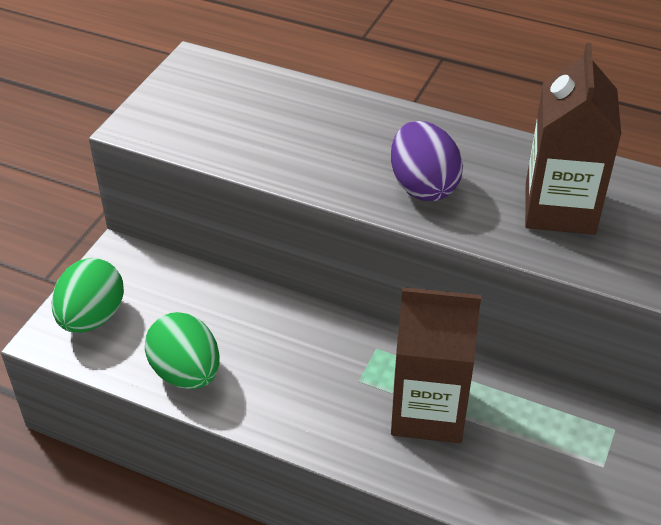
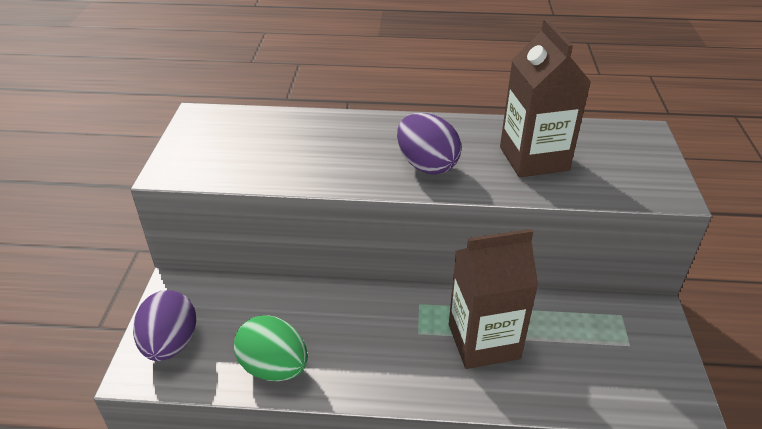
camera: 20 degrees left, 5 degrees down
green egg [52,258,124,333] -> purple egg [133,290,196,361]

